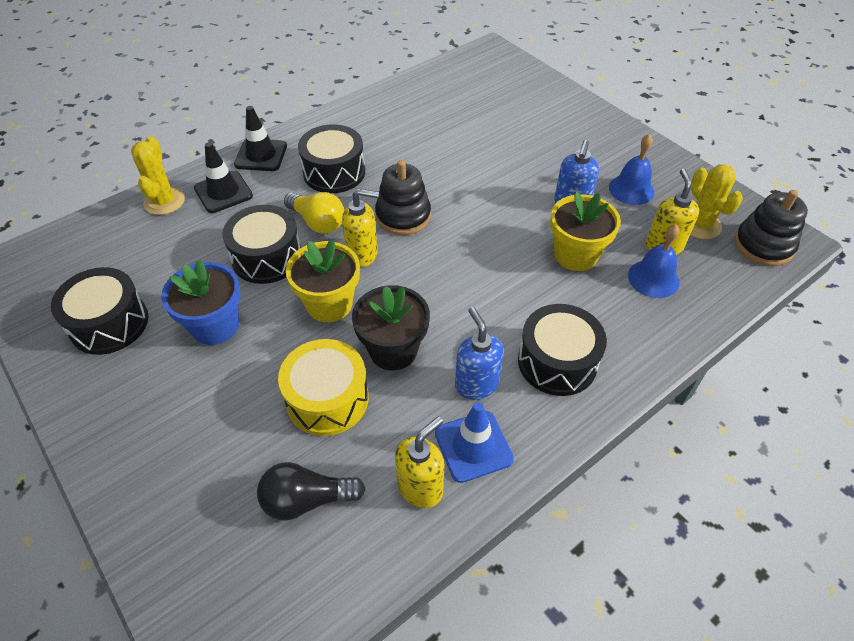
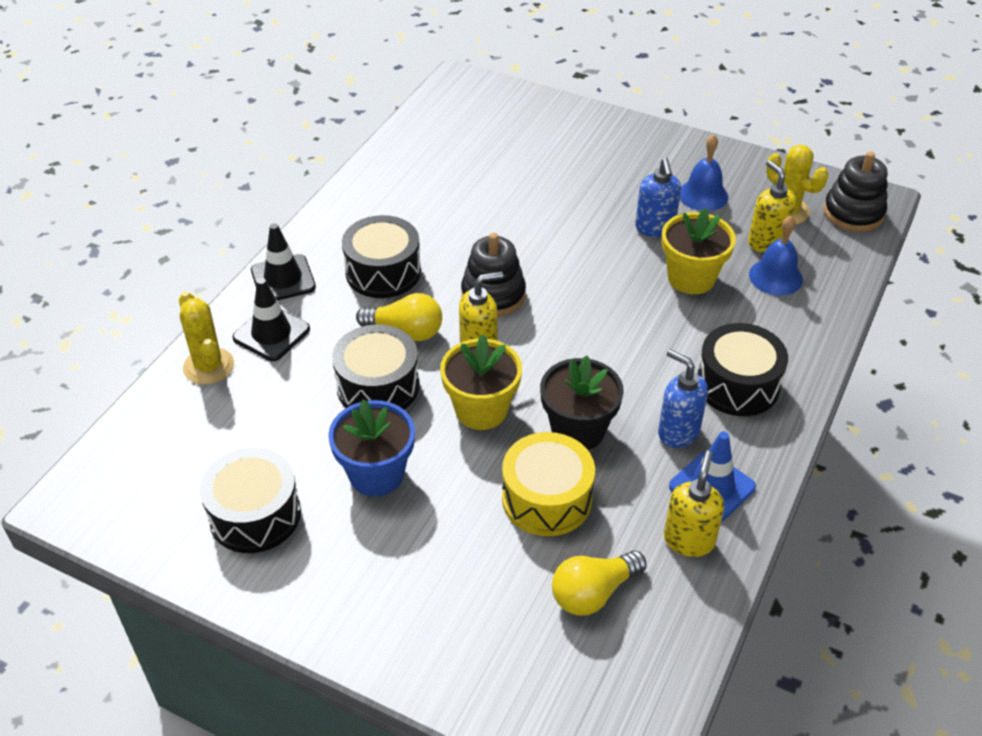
camera: 25 degrees left, 5 degrees down
black light bulb [257,462,365,521] -> yellow light bulb [552,550,647,616]

